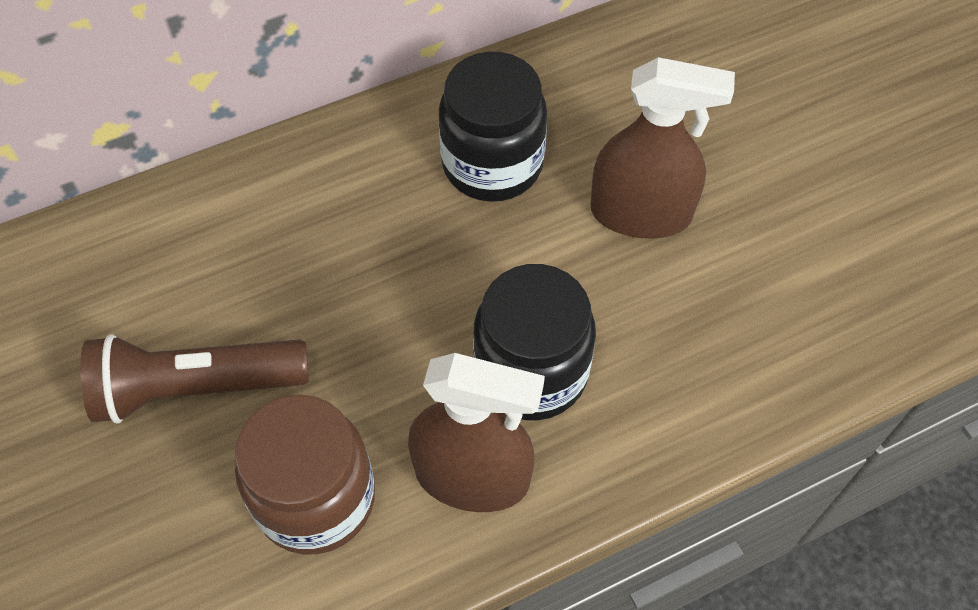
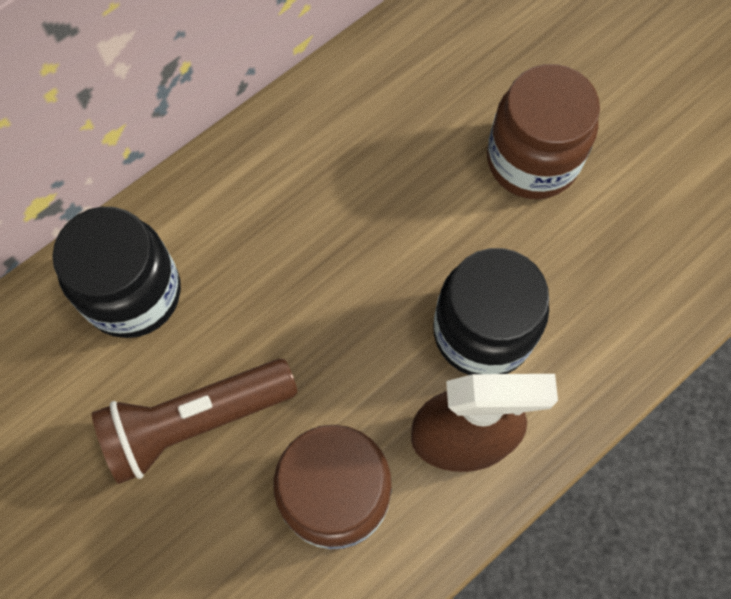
camera: 15 degrees left, 10 degrees up
black jar [439,52,547,202] -> black jar moved to [52,207,181,338]
brown spray bottle [591,57,735,239] -> brown jar [487,64,600,199]

